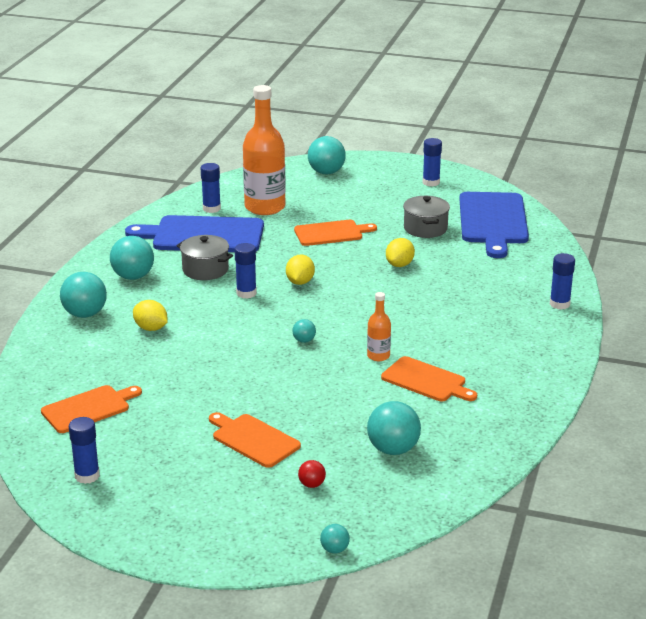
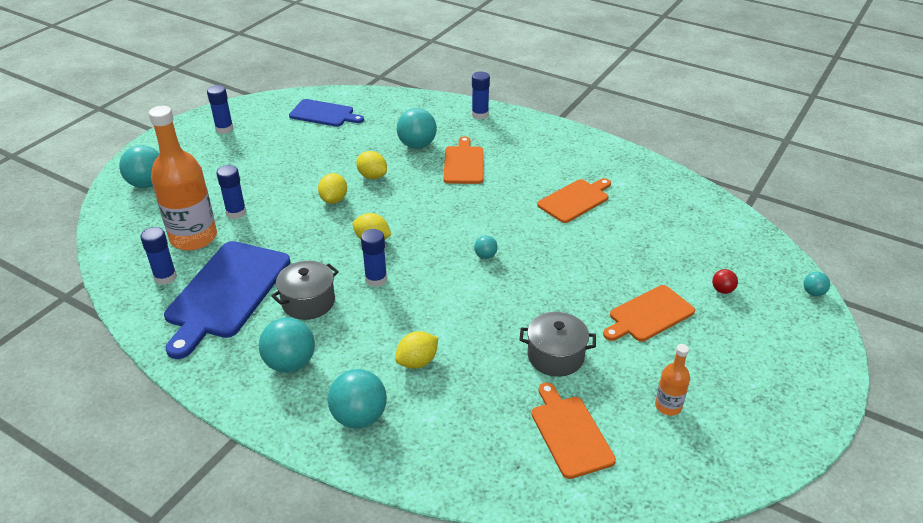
camera: 75 degrees left, 10 degrees up
blue glue stick [69,417,100,484] -> blue glue stick moved to [216,165,247,219]
orange cutting board [294,220,377,246] -> orange cutting board moved to [444,136,483,184]
orange bottle [367,292,391,361] -> orange bottle moved to [655,344,690,416]
turquoise ball [367,401,421,455] -> turquoise ball moved to [397,108,437,149]
grey pot [403,196,450,238] -> grey pot moved to [520,312,596,377]
blue cutting board [459,192,529,258] -> blue cutting board [289,99,364,127], size x0.60
none -> yellow lemon [318,173,347,204]

